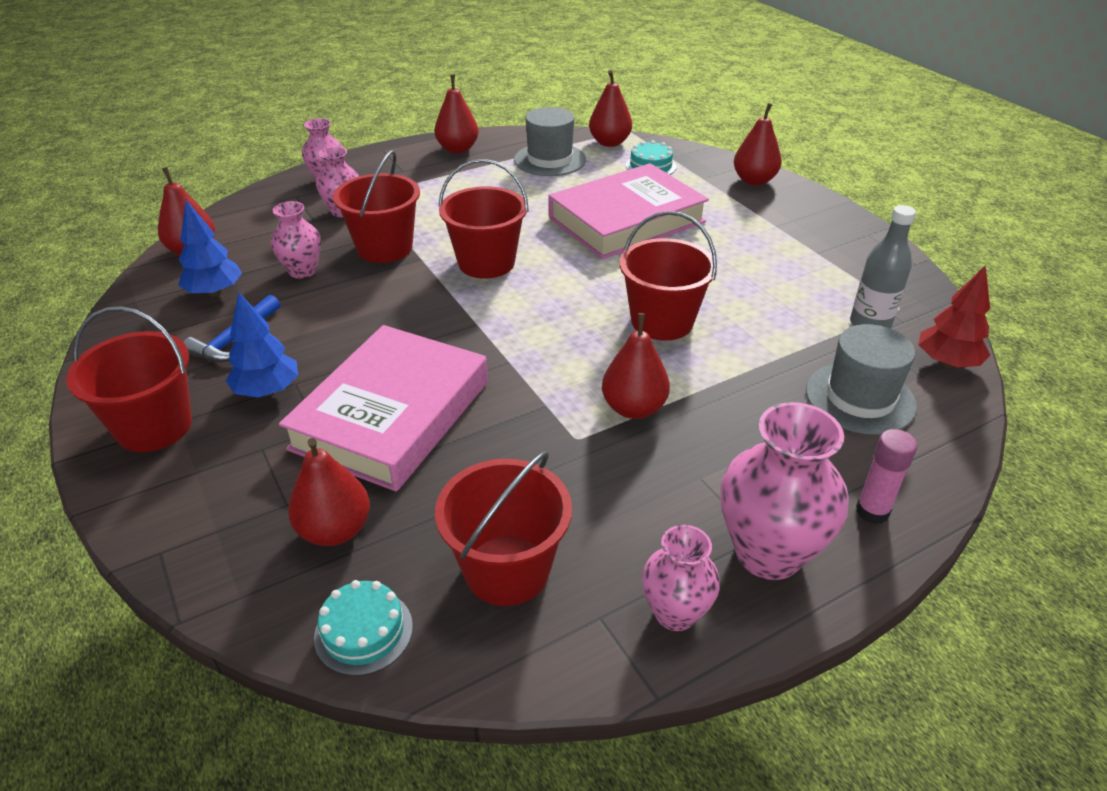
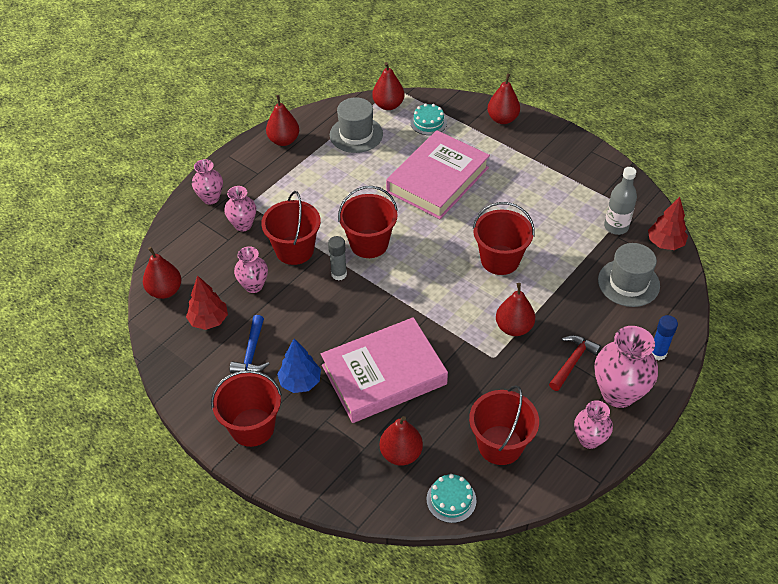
camera: 20 degrees left, 10 degrees up
blue tree [178,200,242,296] -> red tree [186,275,228,330]
pink book [279,325,488,492] -> pink book turned 60 degrees clockwise [321,317,448,423]
pink glue stick [856,429,917,524] -> blue glue stick [652,315,678,360]
none -> grey glue stick [328,236,347,281]
none -> red hammer [549,335,601,391]

